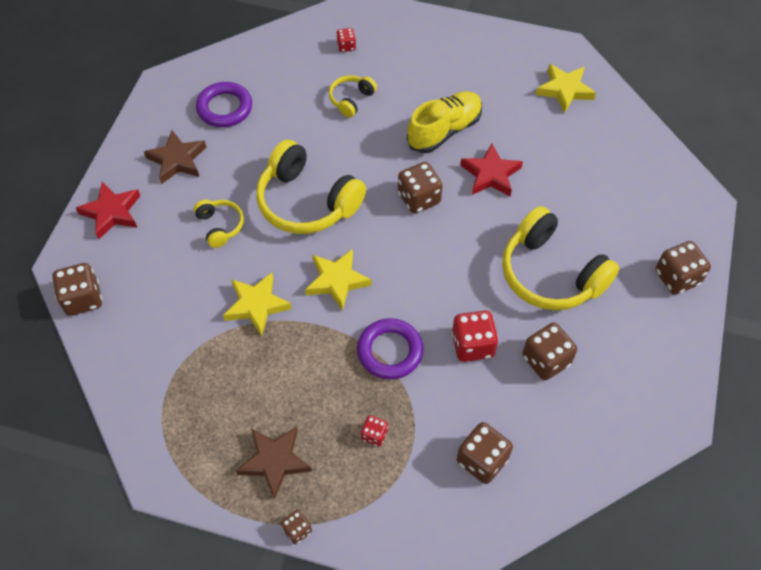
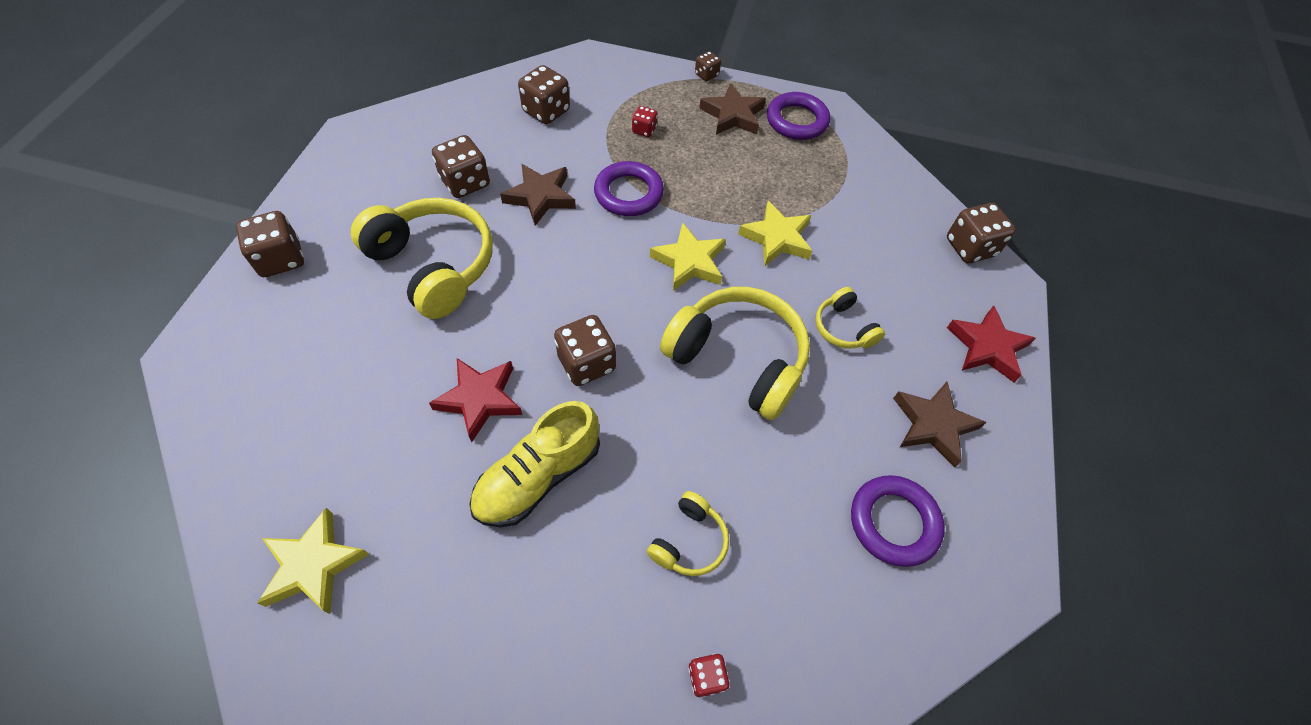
camera: 175 degrees right, 0 degrees up
red dice [452,310,498,362] -> brown star [500,164,576,226]
none -> purple ring [767,92,830,140]

